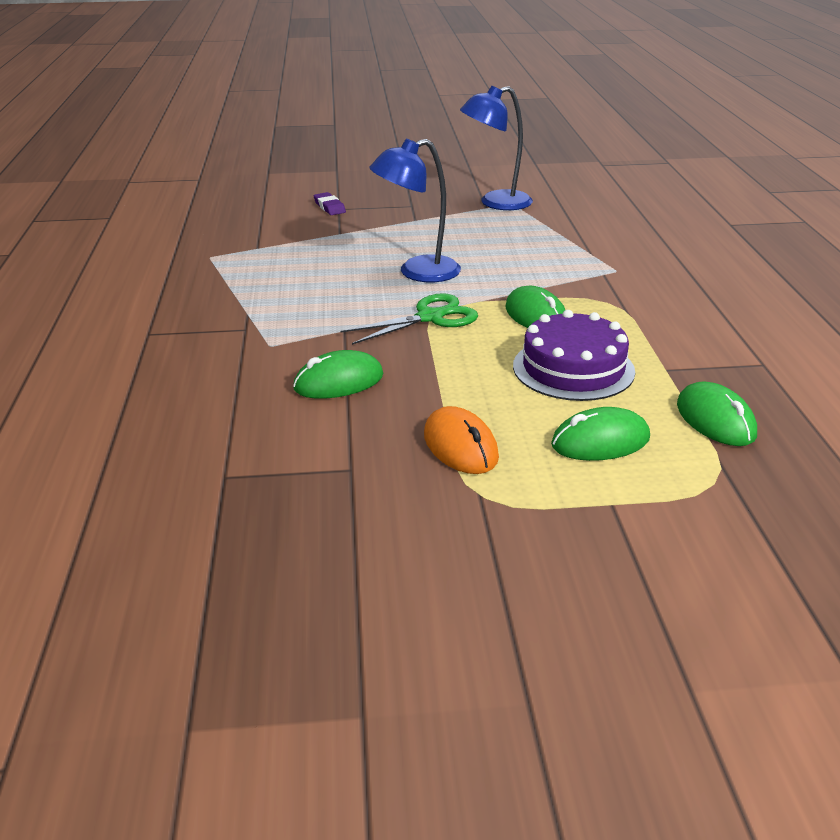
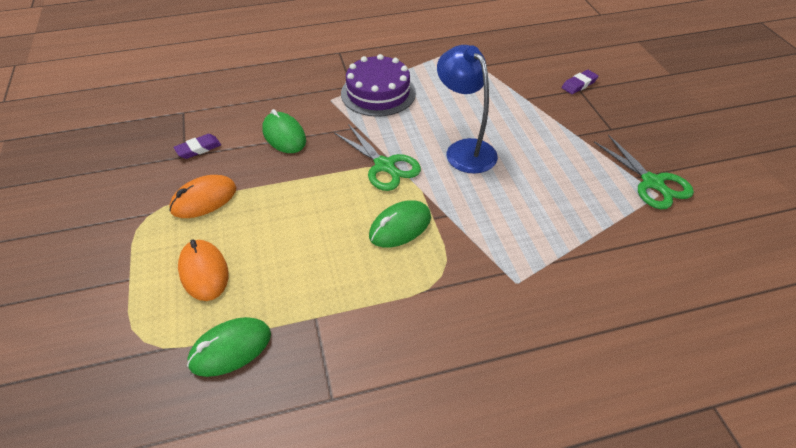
camera: 80 degrees right, 15 degrees up
blue lamp [460,86,533,210] -> green scissors [594,135,694,209]
purple cake [513,310,635,401] -> purple cake moved to [341,54,416,117]
green mouse [551,407,650,461] -> orange mouse [178,239,229,301]
none -> purple eraser [173,134,221,159]

